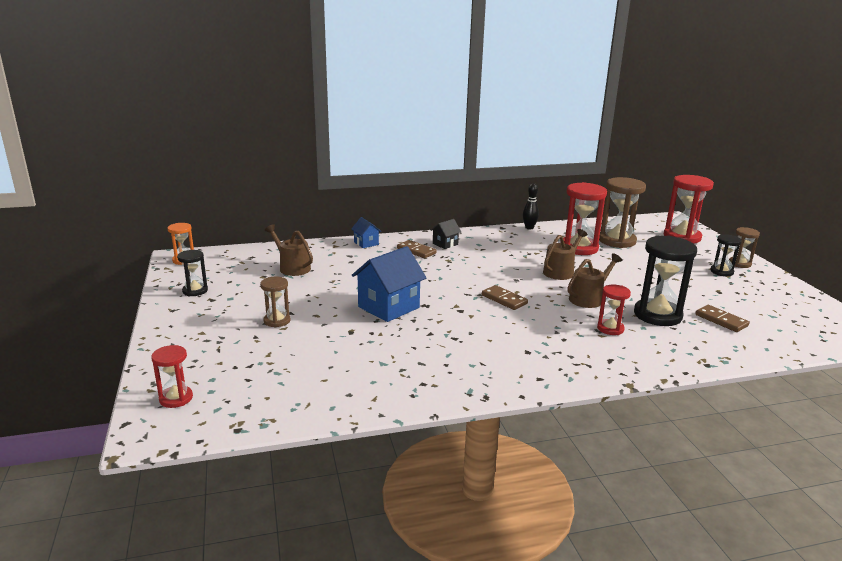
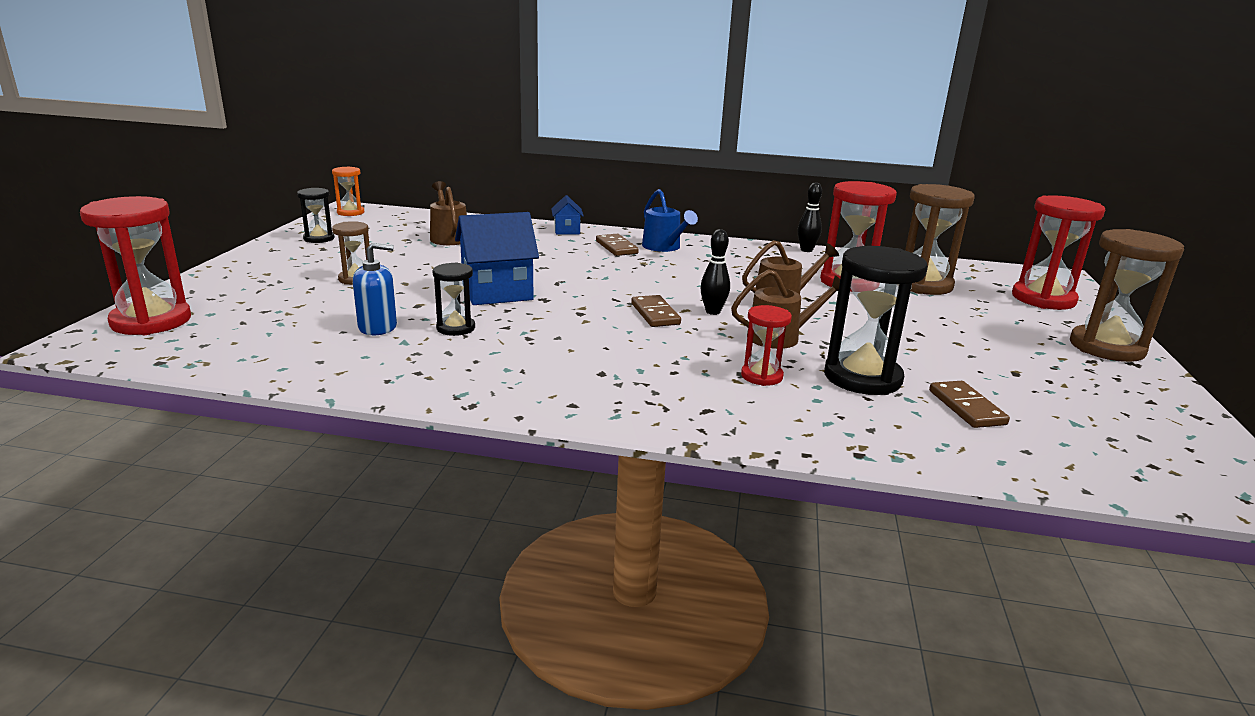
camera: 25 degrees right, 0 degrees up
red hourglass [151,345,193,408] -> red hourglass [80,196,191,335], size x1.85
black house [431,219,461,249] -> blue watering can [642,189,698,252]
black hourglass [710,234,742,276] -> black hourglass moved to [433,262,475,336]
brown hourglass [729,227,760,268] -> brown hourglass [1070,229,1184,362], size x1.85
none -> blue soap dispenser [353,242,397,335]
none -> black bowling pin [700,229,730,315]

